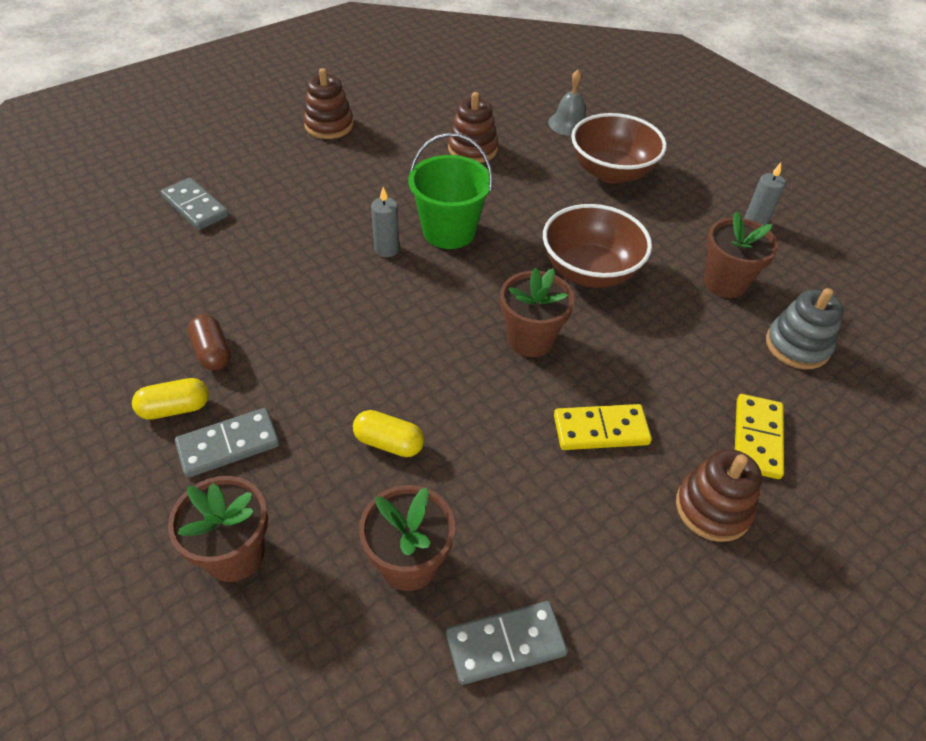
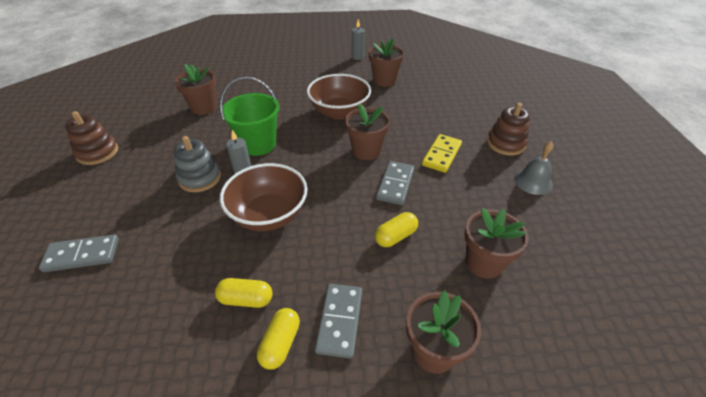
camera: 55 degrees left, 5 degrees down
brown capsule [188,314,231,371] -> yellow capsule [215,278,273,308]
grey domino [446,601,568,685] -> grey domino moved to [376,161,414,205]
brown stacking toy [448,92,498,163] -> brown flower pot [174,64,217,115]
grey bell [548,70,586,136] -> grey bell moved to [514,141,554,195]
brown bowl [571,113,667,184] -> brown bowl moved to [220,163,307,231]
yellow domino [735,394,784,479] -> none
grey stacking toy [766,288,844,369] -> grey stacking toy moved to [174,136,221,192]

